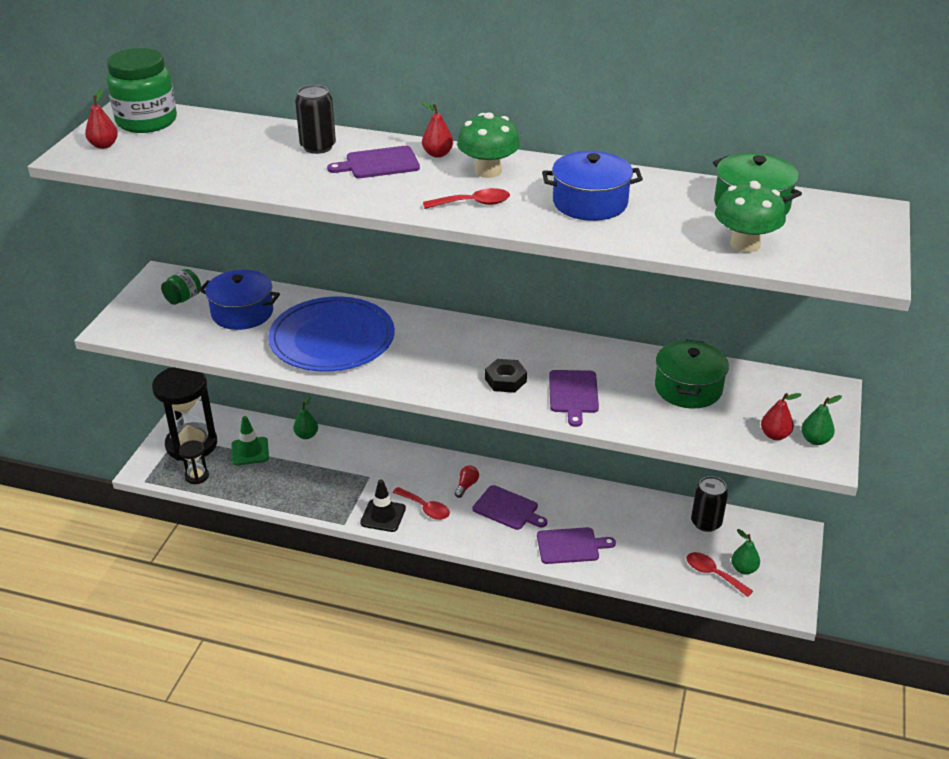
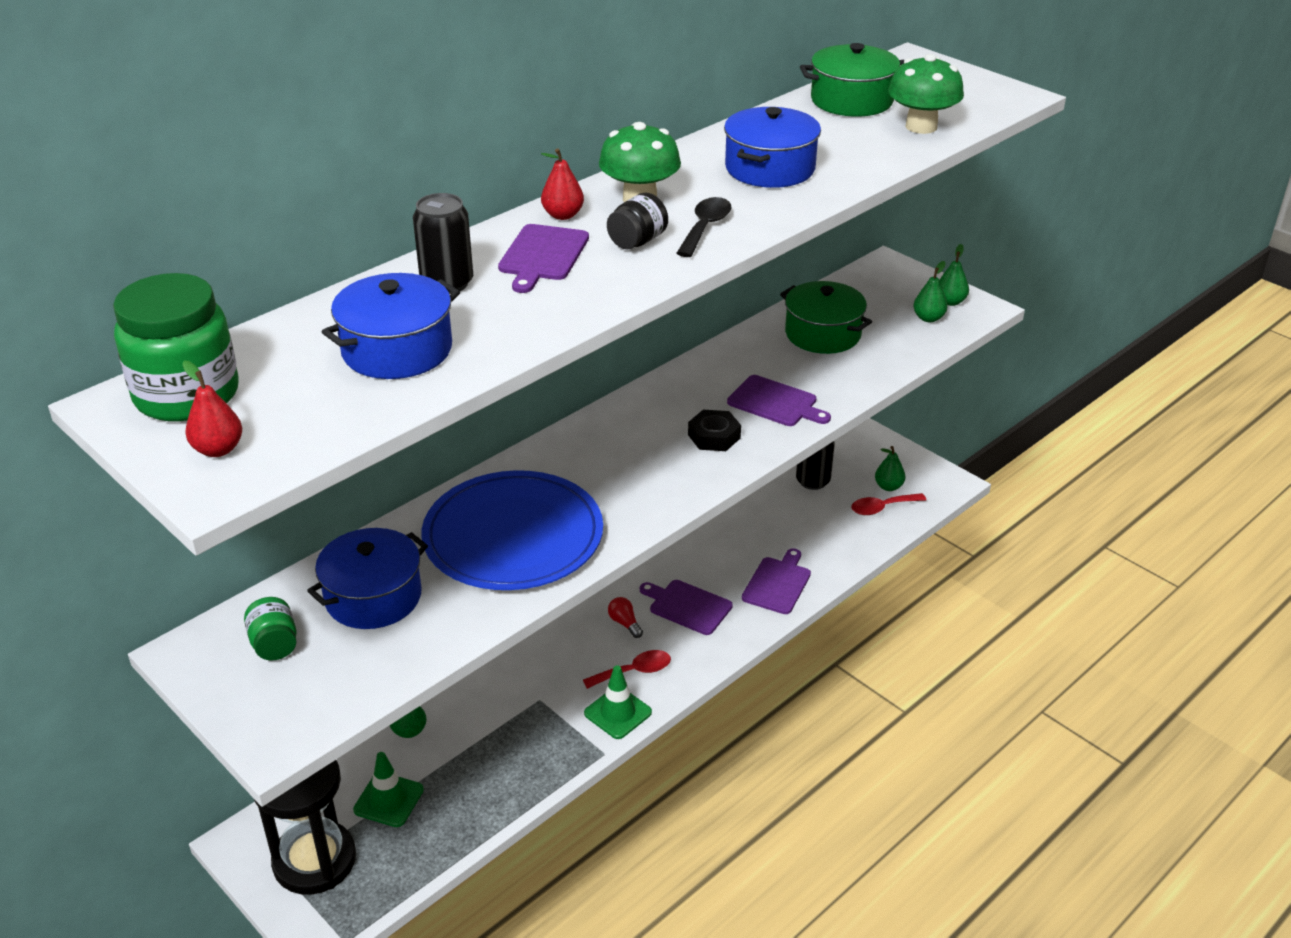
camera: 60 degrees left, 0 degrees up
black hourglass [179,440,209,484] -> none
black traffic cone [360,480,406,532] -> green traffic cone [584,665,652,739]
red spoon [423,188,510,209] -> black spoon [676,197,731,257]
purple cutting board [473,485,547,530] -> purple cutting board turned 120 degrees counterclockwise [640,580,733,635]
red pear [761,393,802,440] -> green pear [913,261,948,322]
none -> blue pot [322,273,460,379]
none -> black jar [607,192,668,249]

